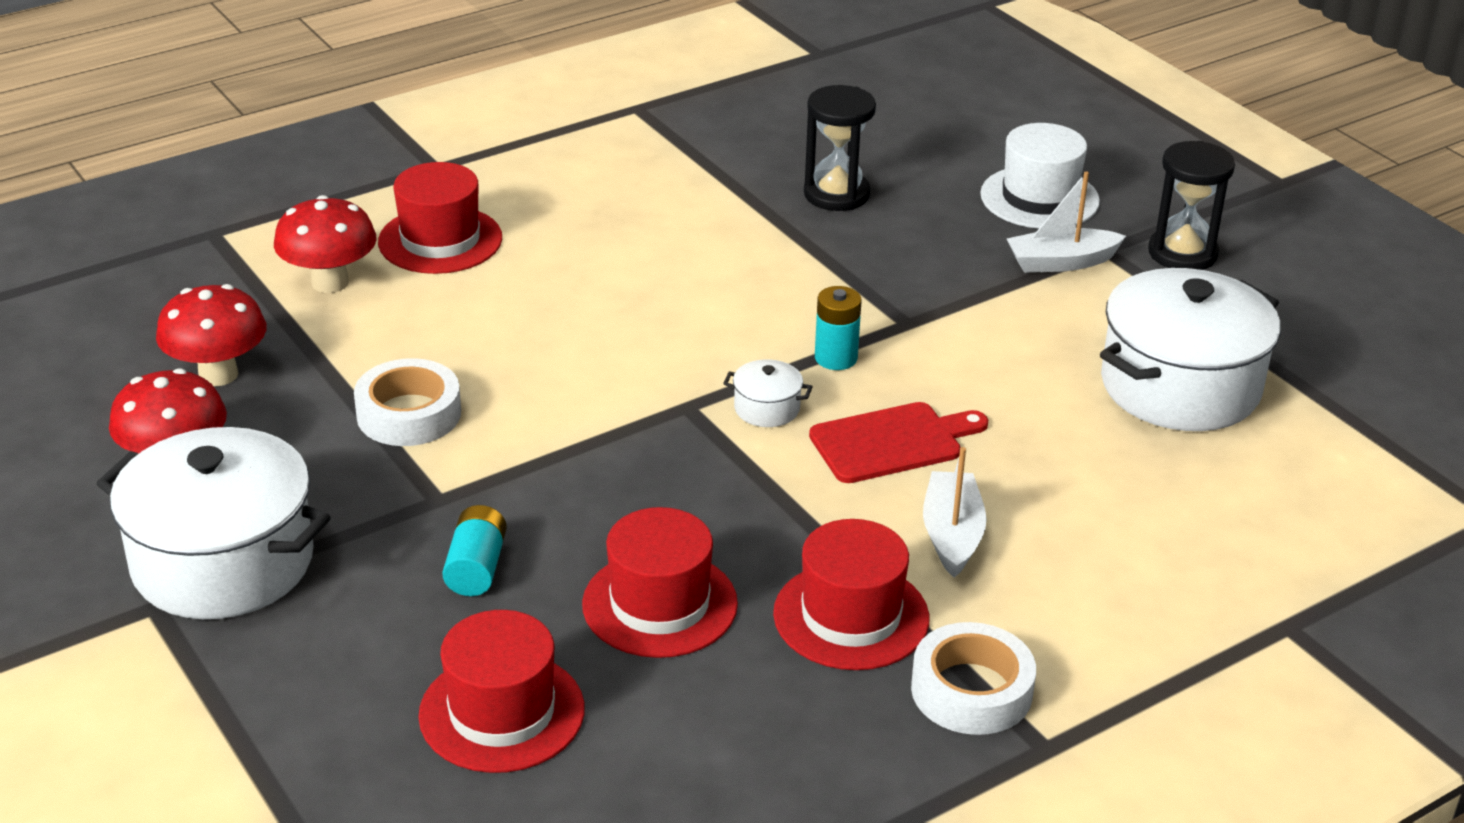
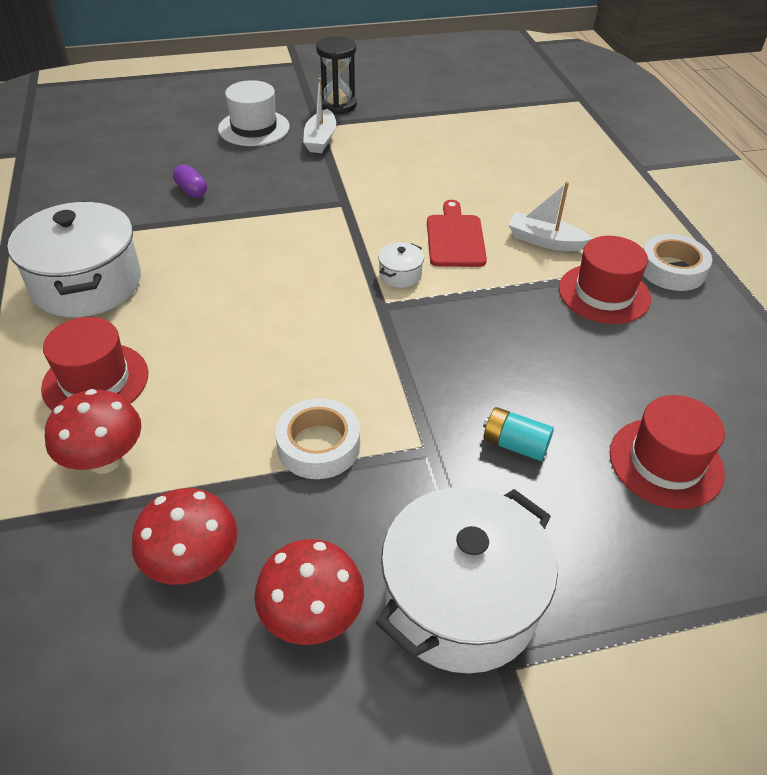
camera: 70 degrees left, 10 degrees up
red hat [582,507,738,658] -> none
black hourglass [804,85,876,211] -> purple capsule [173,164,207,198]
turquoise battery [815,286,862,370] -> none
white pot [1100,268,1281,431] -> white pot moved to [8,201,141,317]

